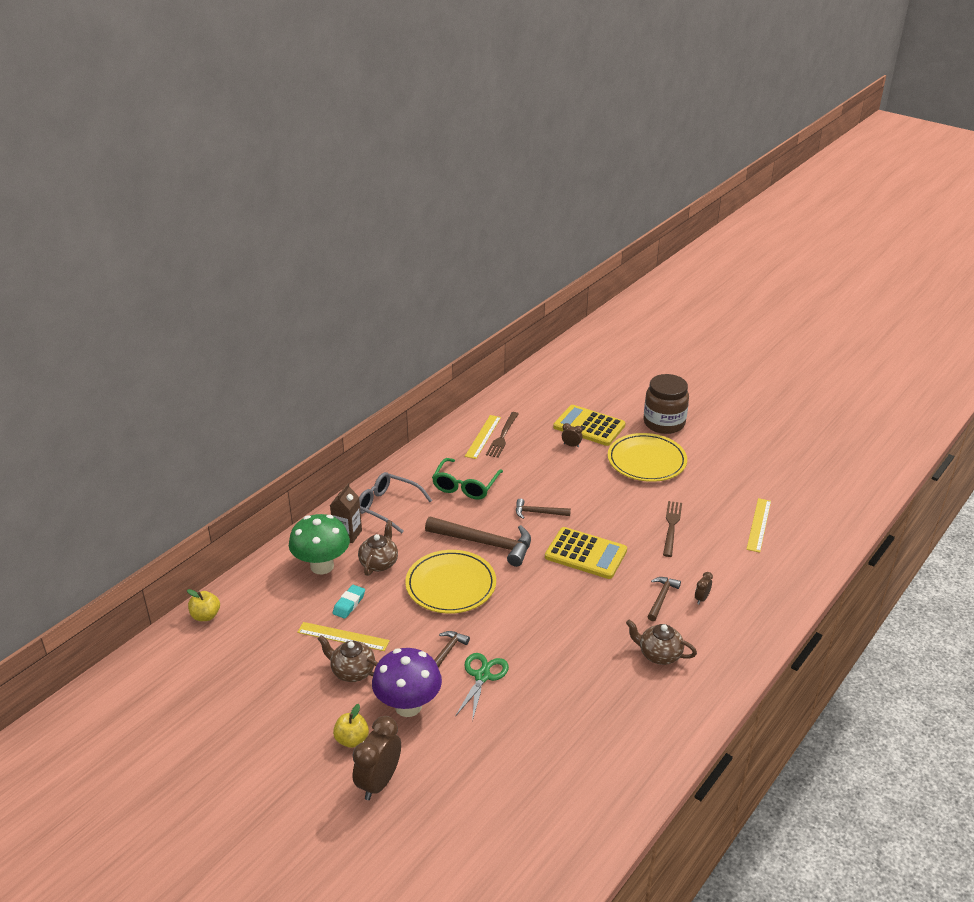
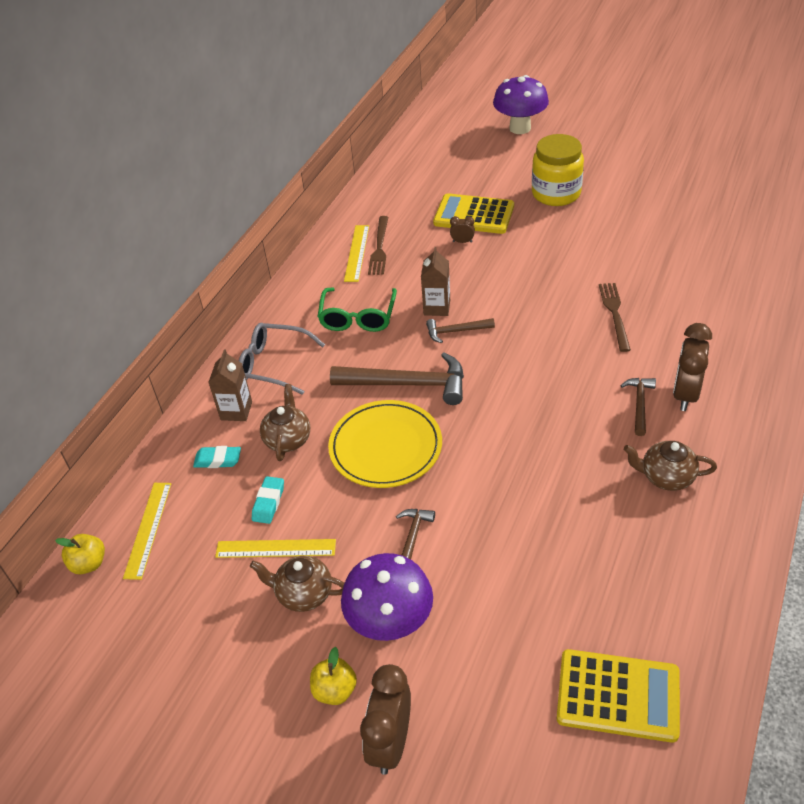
camera: 10 degrees left, 10 degrees up
green mushroom [289,514,350,574] -> turquoise eraser [193,446,241,468]
green scissors [455,653,509,721] -> none
yellow calculator [545,527,627,579] -> yellow calculator moved to [557,649,680,743]
yellow plate [608,433,687,482] -> none
brown jar [643,374,689,434] -> yellow jar [532,134,584,206]
brown clock [695,572,713,604] -> brown clock [673,323,712,411], size x2.12
yellow ruler [746,498,771,553] -> yellow ruler moved to [123,483,172,580]
none -> brown carton [421,247,450,316]
none -> purple mushroom [493,75,549,134]

